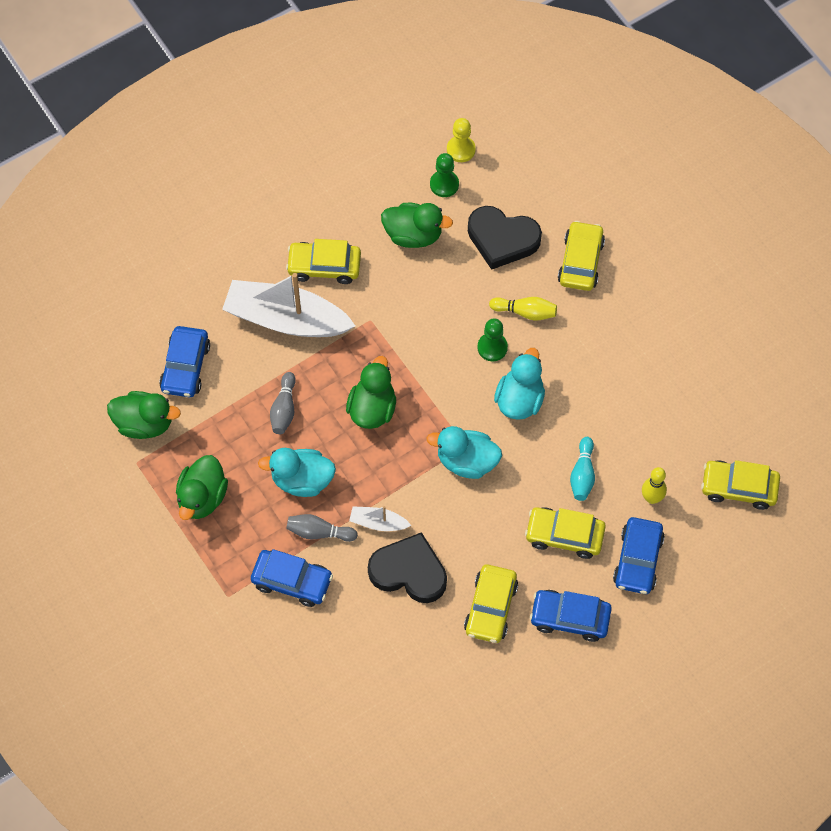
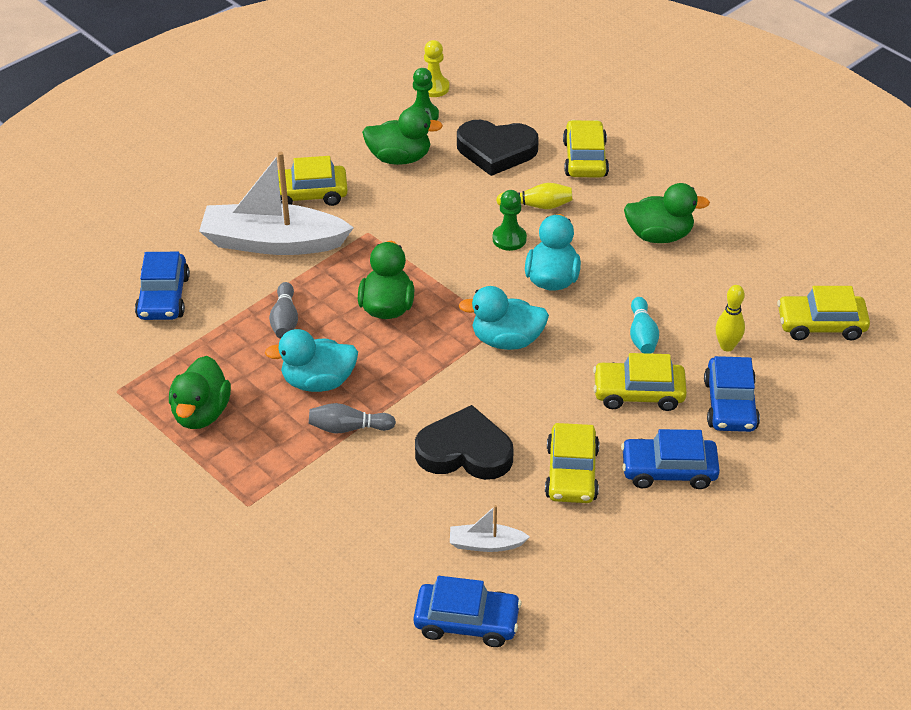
camera: 10 degrees left, 20 degrees down
green duck [107,391,181,439] -> green duck moved to [624,183,710,243]
blue car [251,549,333,607] -> blue car moved to [414,576,522,647]
white boat [349,506,411,531] -> white boat moved to [450,505,530,552]

